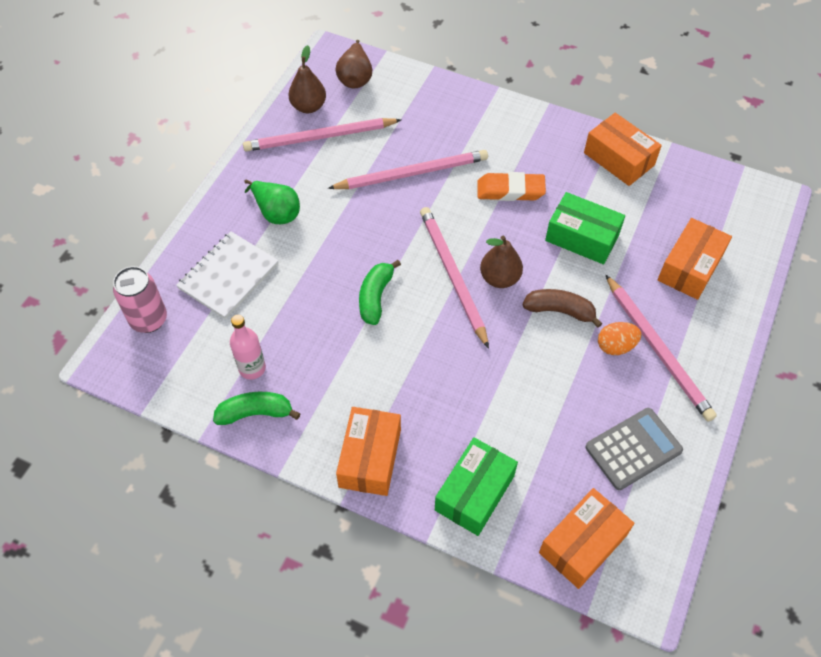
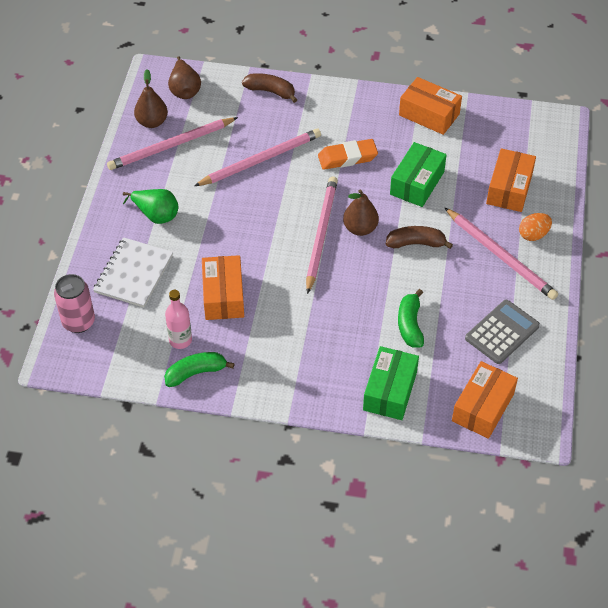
camera: 15 degrees left, 5 degrees down
orange box [336,407,401,496] -> orange box moved to [202,255,244,320]
green banana [359,260,401,325] -> green banana moved to [398,289,424,347]
pink pencil [420,207,489,349] -> pink pencil turned 45 degrees clockwise [306,176,338,294]
green box [545,192,625,264] -> green box turned 75 degrees counterclockwise [390,142,447,207]
orange egg [598,322,641,355] -> orange egg moved to [519,213,552,241]
none -> brown banana [242,73,297,103]

